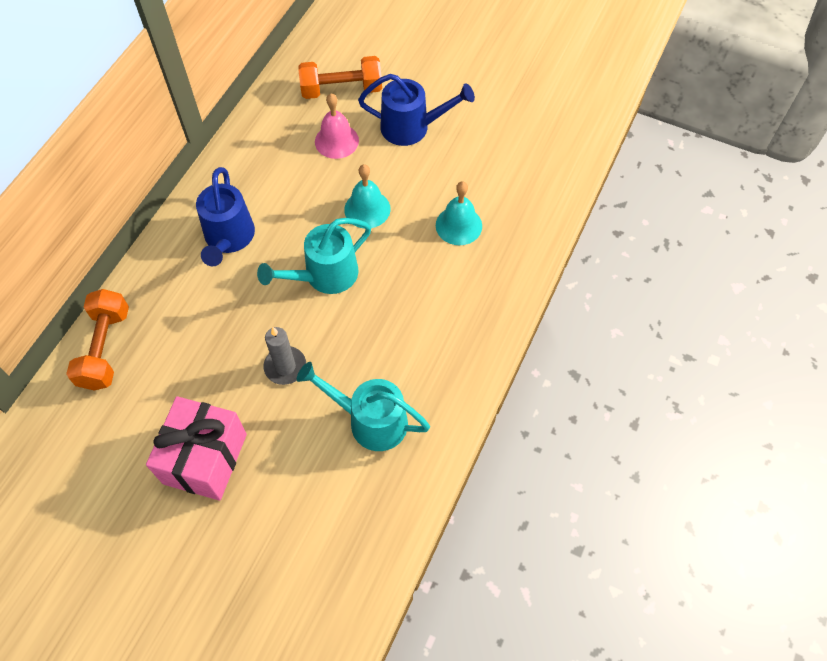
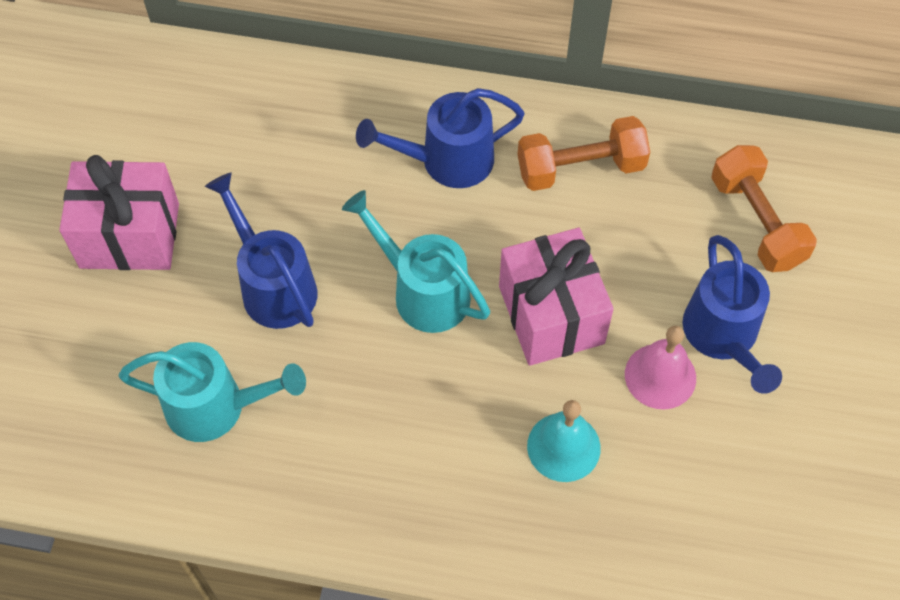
camera: 75 degrees right, 0 degrees up
orange dumbbell [66,289,129,391] -> orange dumbbell moved to [517,116,650,191]
grey candle [264,327,306,385] -> blue watering can [205,172,317,329]
turquoise watering can [297,362,430,451] -> turquoise watering can turned 90 degrees clockwise [119,342,306,442]
pink bell [315,94,359,159] -> pink bell moved to [625,326,696,410]
turquoise bell [344,164,391,228] -> pink gift [499,228,614,366]

